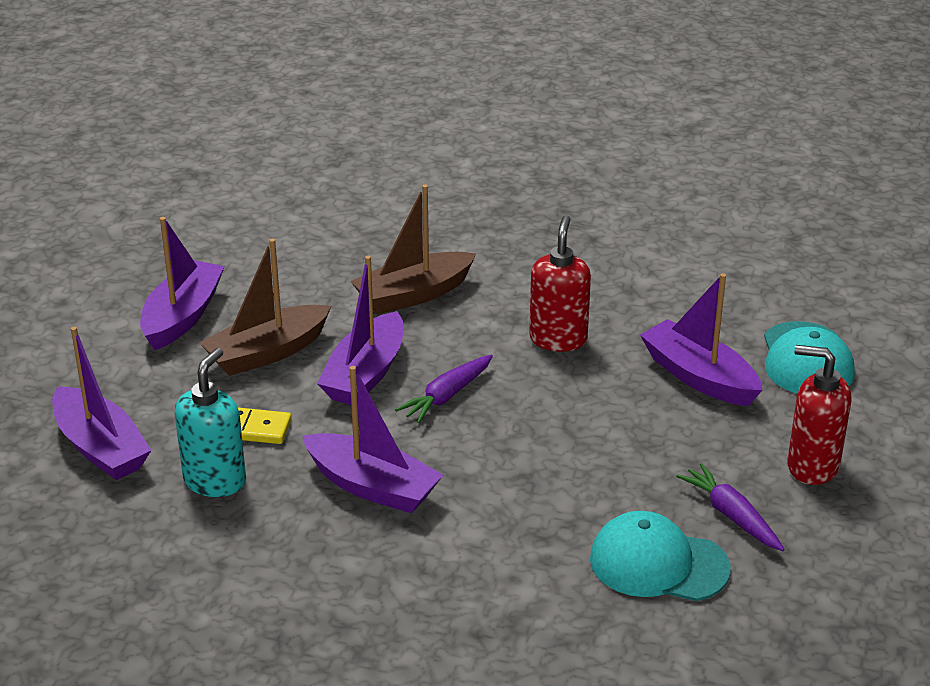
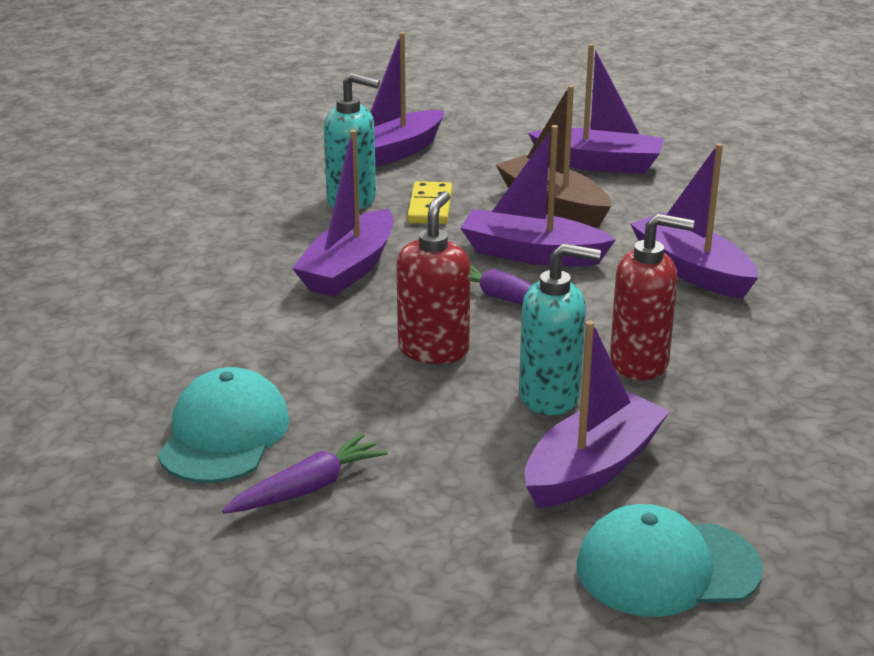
camera: 85 degrees right, 5 degrees down
brown boat [351,185,476,314] -> purple boat [630,143,758,299]
red soap dispenser [787,345,851,485] -> red soap dispenser moved to [396,191,471,364]
none -> turquoise soap dispenser [519,243,601,415]

